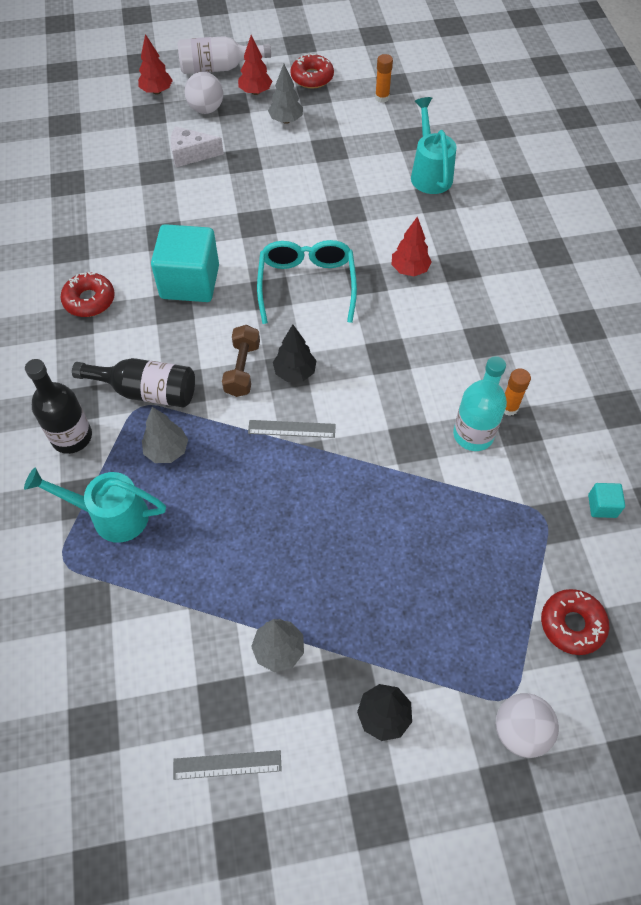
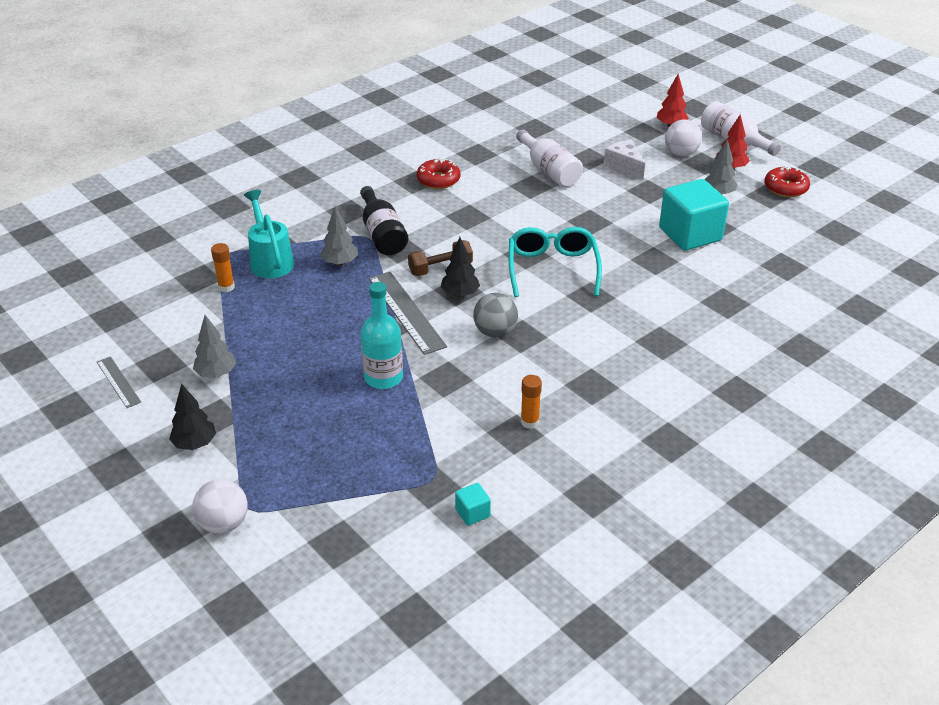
camera: 60 degrees right, 20 degrees down
black bottle [25,359,92,454] -> none
turquoise cube [151,224,219,302] -> turquoise cube moved to [659,179,729,250]
grey ruler [248,420,336,438] -> grey ruler [369,272,447,355], size x1.76
turquoise glasses [257,240,357,324] -> turquoise glasses turned 60 degrees counterclockwise [509,227,602,297]
orange glue stick [375,54,393,103] -> orange glue stick moved to [211,243,235,292]
red tree [391,216,432,276] -> none
turquoise watering can [411,97,457,194] -> none
turquoise bottle [453,356,507,451] -> turquoise bottle moved to [361,282,403,389]
red donut [541,589,609,655] -> none
none -> grey ball [473,293,518,337]
none -> white bottle [516,129,583,187]

